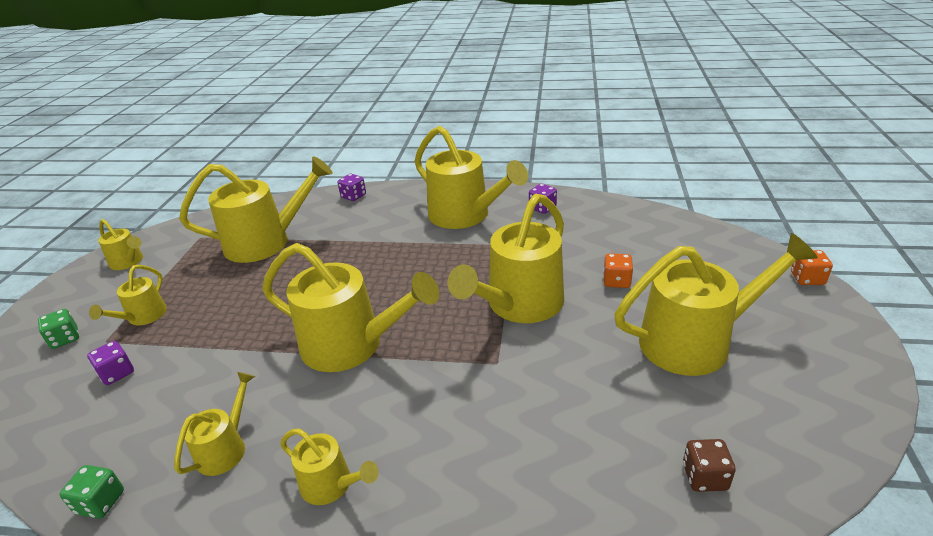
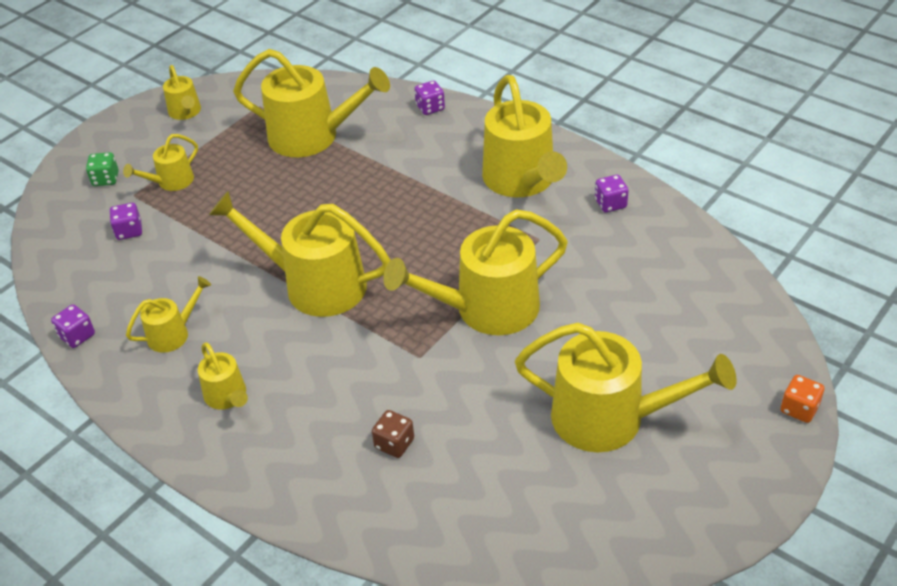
camera: 30 degrees right, 10 degrees up
green dice [59,465,124,519] -> purple dice [51,304,95,348]
yellow watering can [262,243,439,372] -> yellow watering can turned 150 degrees clockwise [209,191,391,317]
orange dice [603,253,633,288] -> none
brown dice [683,439,736,492] -> brown dice moved to [372,410,414,458]

